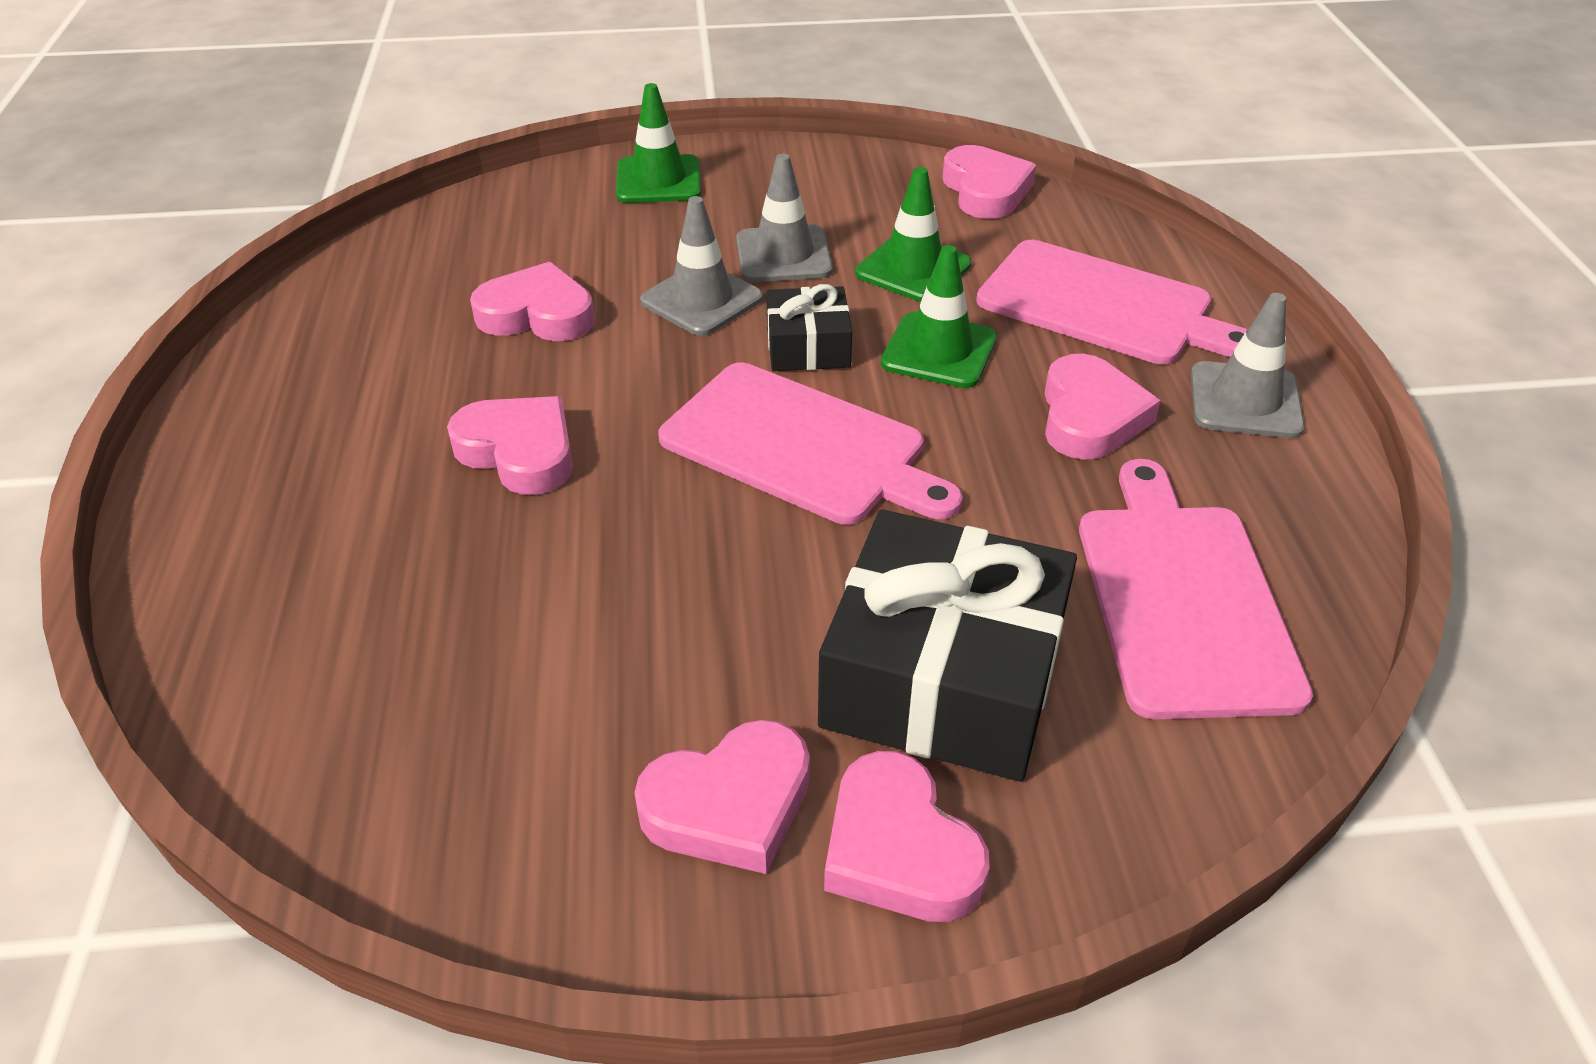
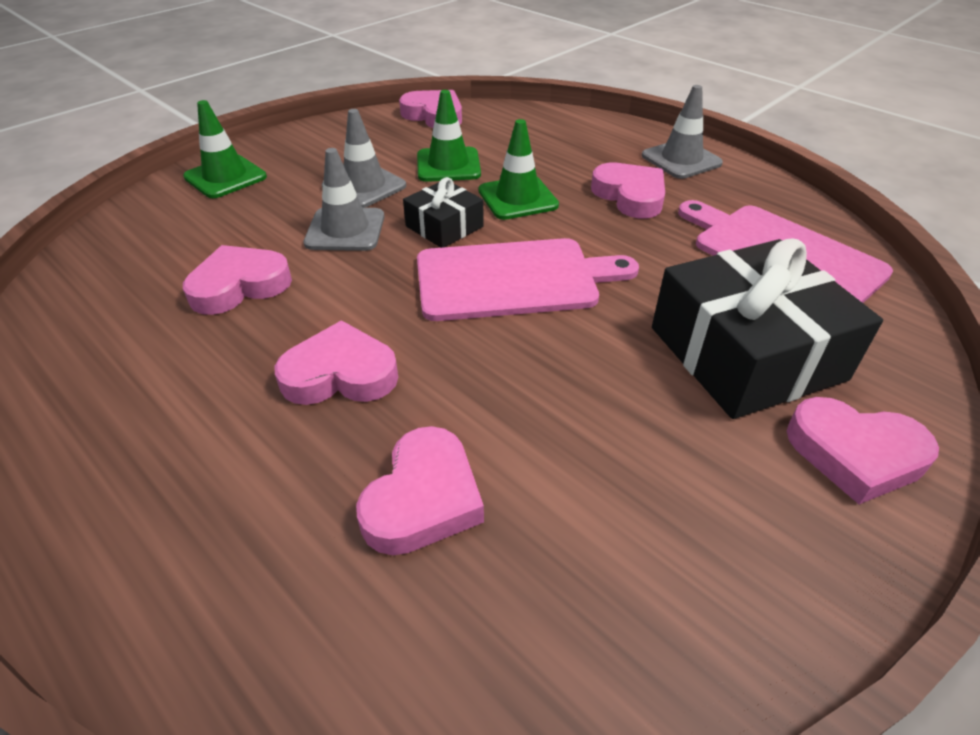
camera: 40 degrees left, 0 degrees up
pink heart [634,720,810,874] -> pink heart moved to [356,426,484,555]
pink cutting board [976,240,1247,365] -> none

